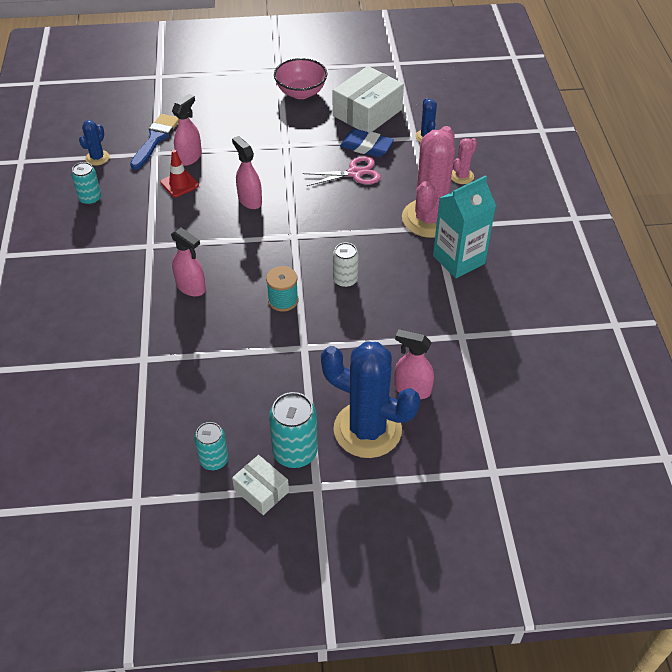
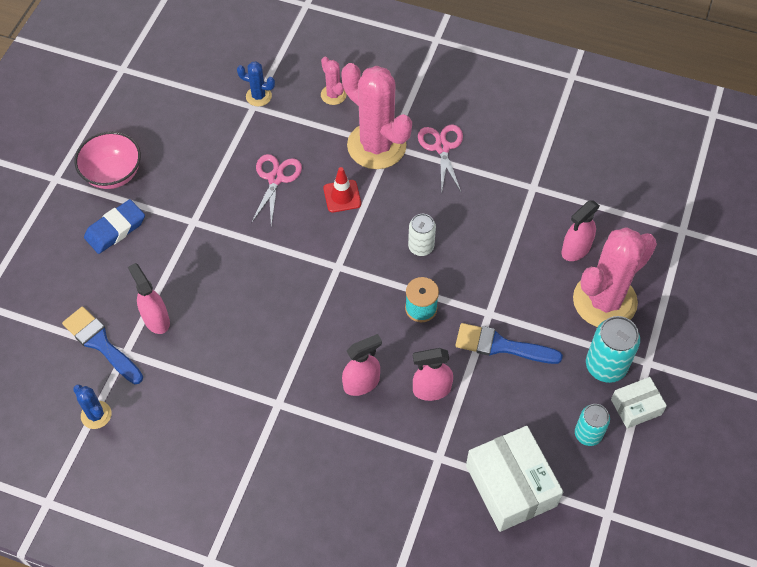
camera: 65 degrees left, 10 degrees up
turquoise can [71,162,101,205] -> none
red traffic cone [160,150,199,197] -> red traffic cone moved to [323,167,361,213]
pink spray bottle [232,136,262,209] -> pink spray bottle moved to [413,348,453,401]
blue cactus [321,341,420,458] -> pink cactus [573,227,657,327]
white box [333,66,404,132] -> white box moved to [466,426,563,532]
blue eraser [340,129,394,157] -> blue eraser moved to [84,199,145,254]
turquoise carton [433,175,496,278] -> pink scissors [418,125,463,195]
none -> blue brush [455,323,563,364]

